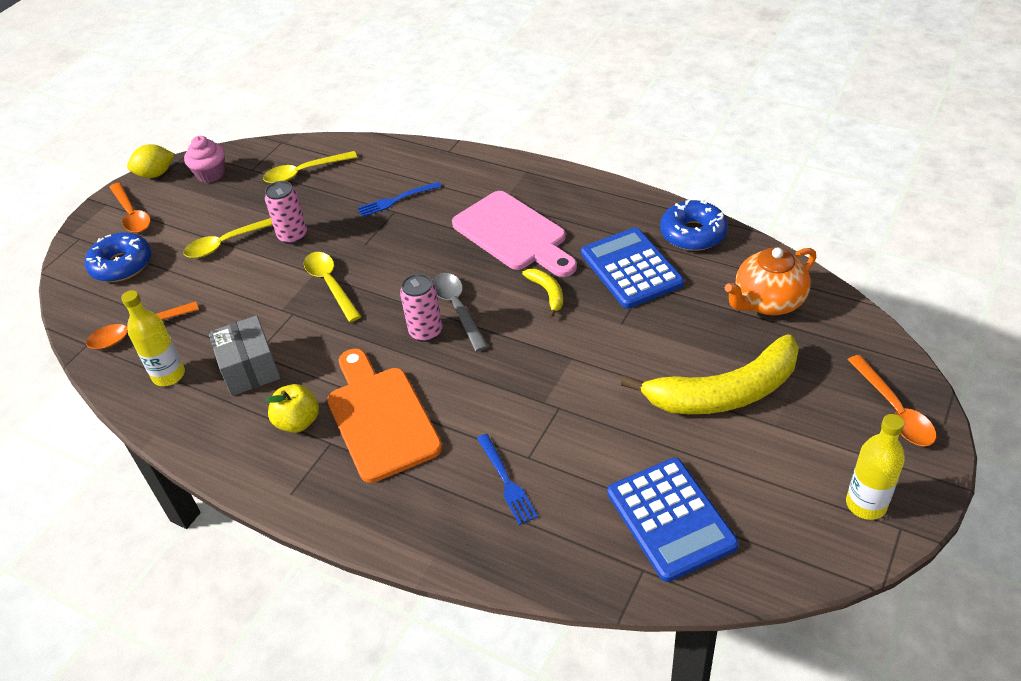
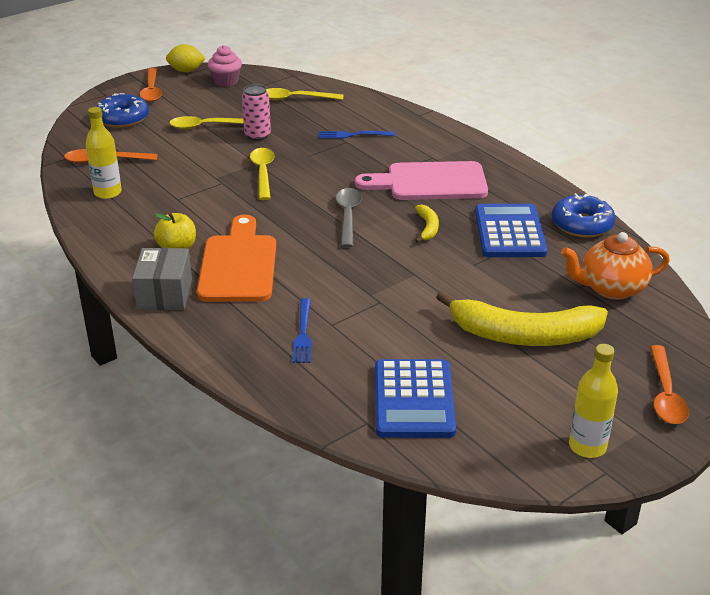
camera: 20 degrees right, 10 degrees down
grey box [208,315,280,396] -> grey box moved to [132,248,192,310]
pink can [400,274,443,342] -> none
pink cutting board [452,191,577,277] -> pink cutting board turned 105 degrees clockwise [355,161,488,200]

